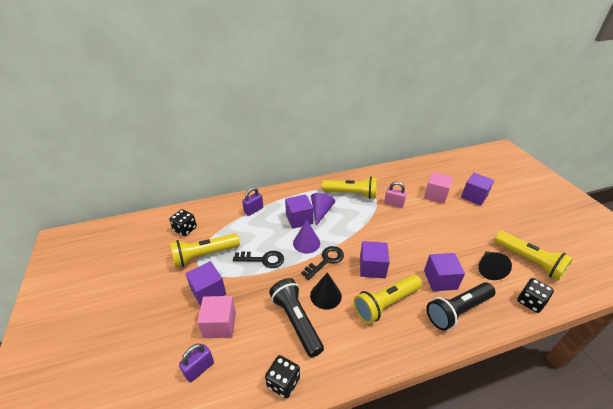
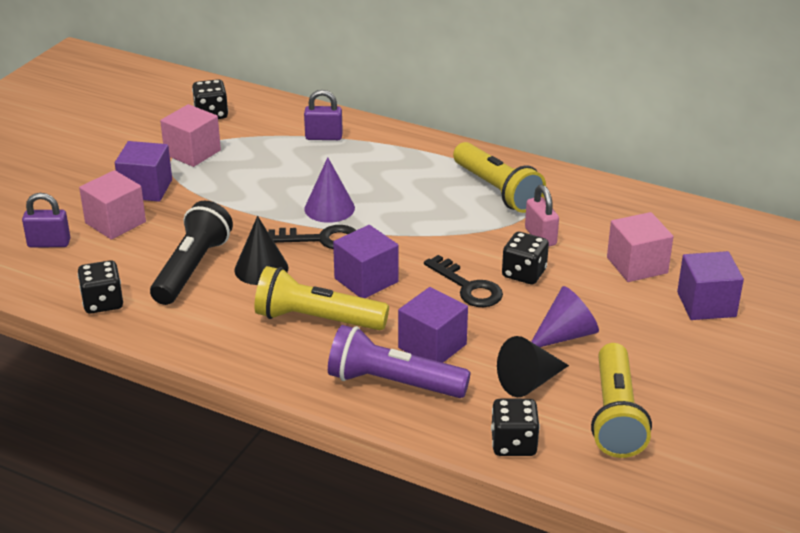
camera: 45 degrees right, 5 degrees down
yellow flashlight [170,233,240,268] -> pink cube [160,104,221,167]
black key [233,251,284,268] -> black key moved to [424,255,503,307]
purple cube [285,194,313,229] -> none
purple cone [311,193,335,226] -> purple cone moved to [531,286,599,347]
black flashlight [426,282,495,331] -> purple flashlight [328,325,470,398]
none -> black dice [502,232,549,284]

